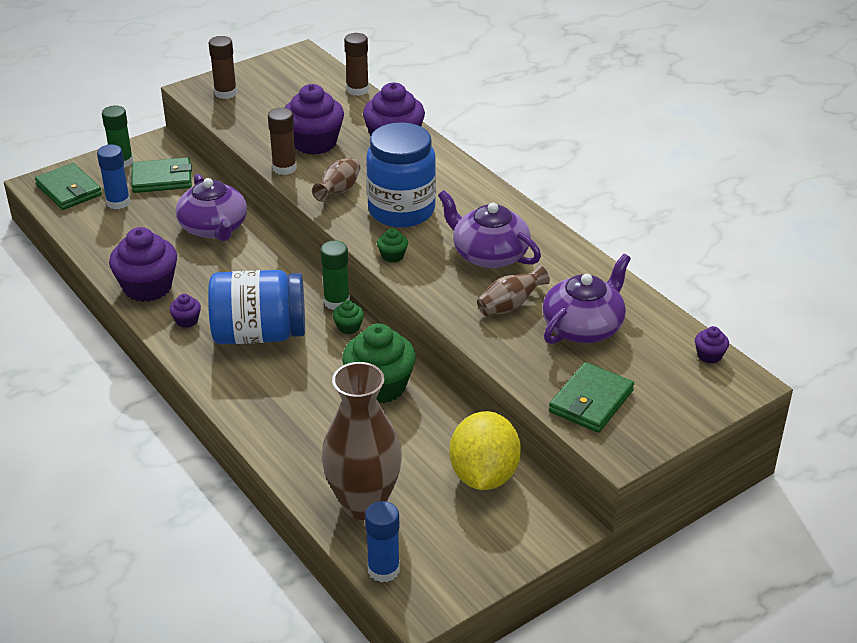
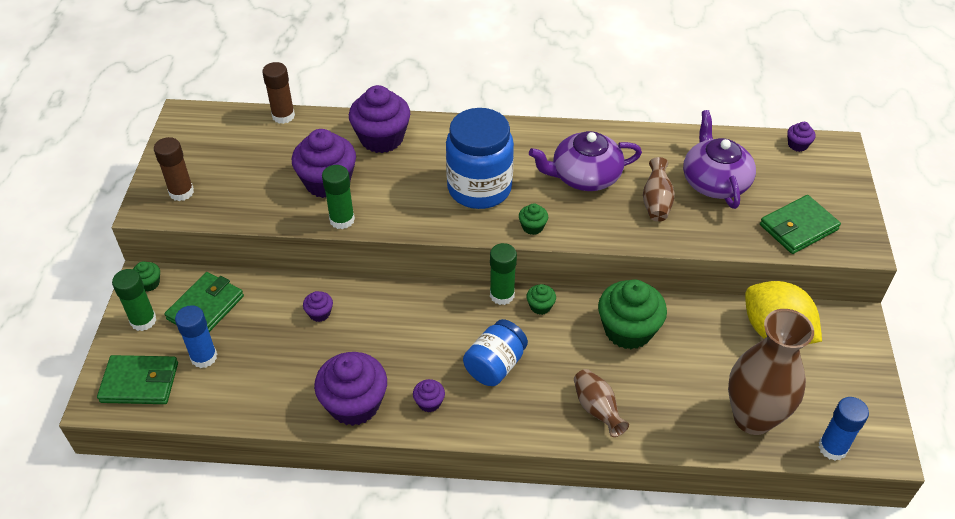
camera: 50 degrees left, 10 degrees up
purple teapot [176,174,247,241] -> purple cupcake [303,291,333,322]
blue jar [208,270,305,344] -> blue jar [463,319,528,386], size x0.63
brown glue stick [268,108,297,175] -> green glue stick [322,165,355,229]
brown vase [312,158,360,202] -> brown vase moved to [574,369,629,437]
green wallet [549,362,634,433] -> green wallet turned 75 degrees clockwise [760,195,841,254]
none -> green cupcake [133,261,160,292]

